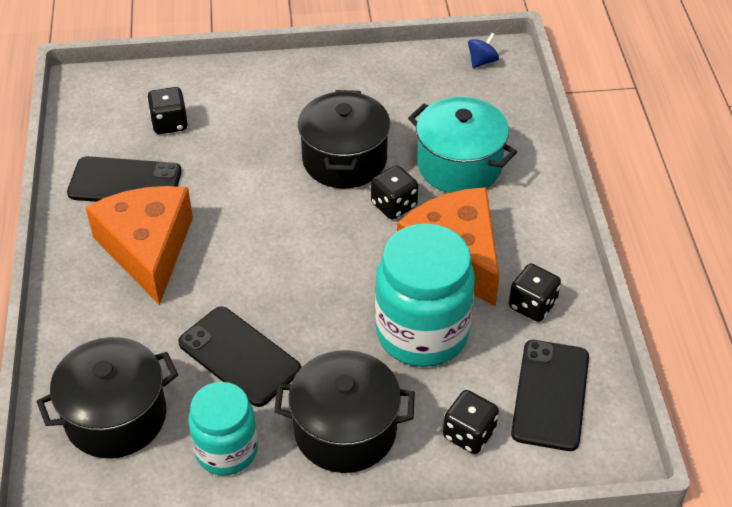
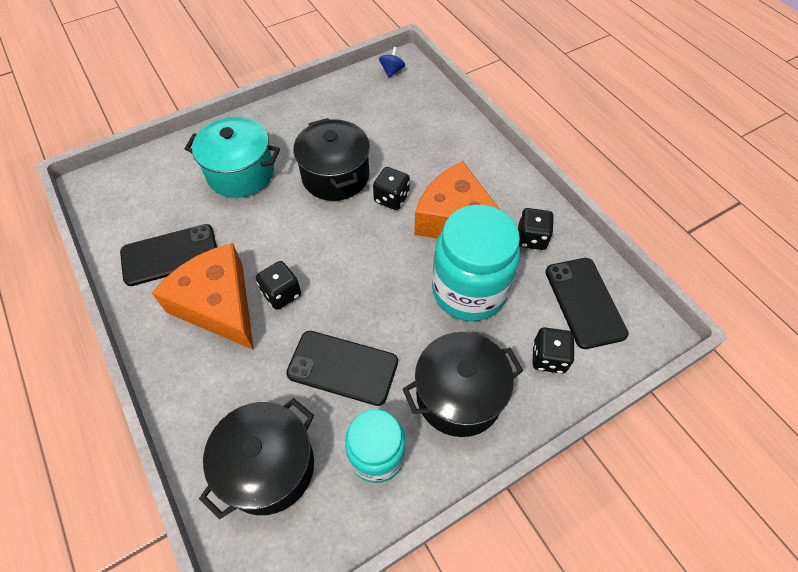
camera: 25 degrees left, 10 degrees up
black dice [147,87,188,134] -> black dice moved to [256,261,301,310]
turquoise pot [408,97,517,193] -> turquoise pot moved to [185,117,280,198]

